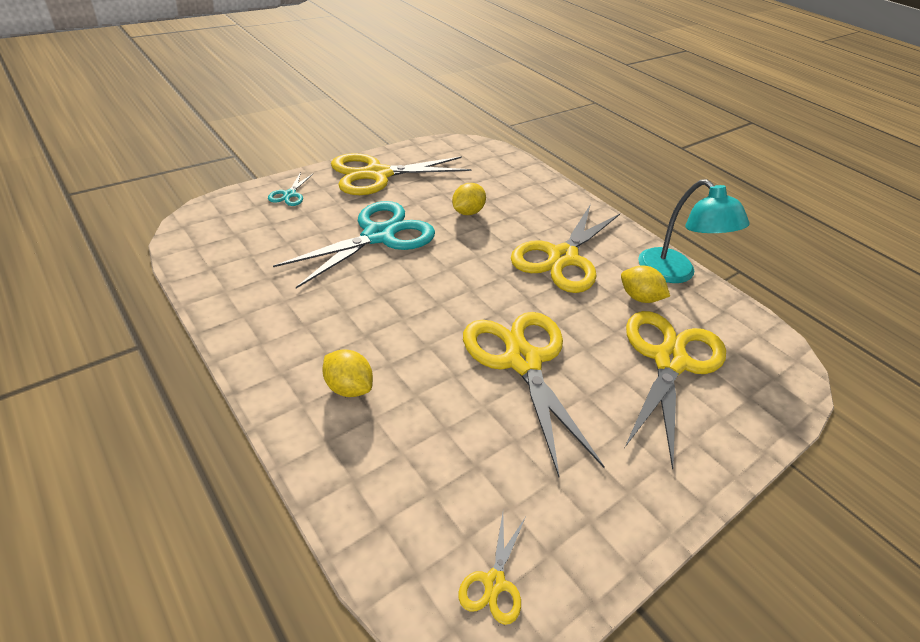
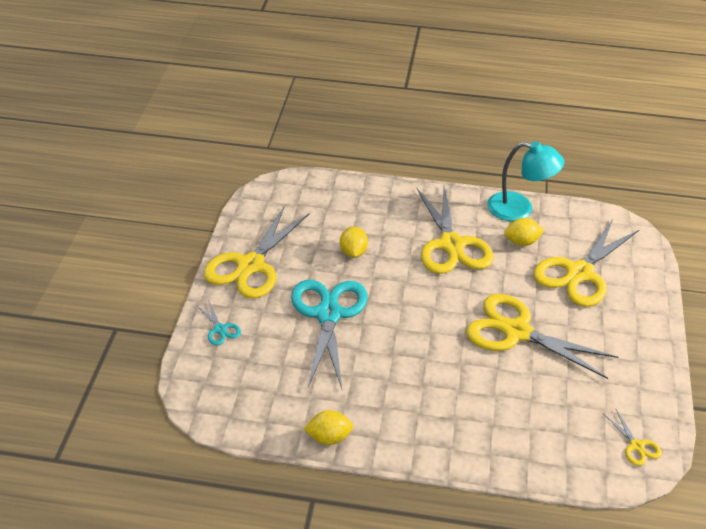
camera: 40 degrees left, 0 degrees up
yellow lemon [322,349,373,397] -> yellow lemon moved to [304,410,353,445]
yellow scissors [625,311,726,470] -> yellow scissors turned 120 degrees counterclockwise [533,219,639,307]

